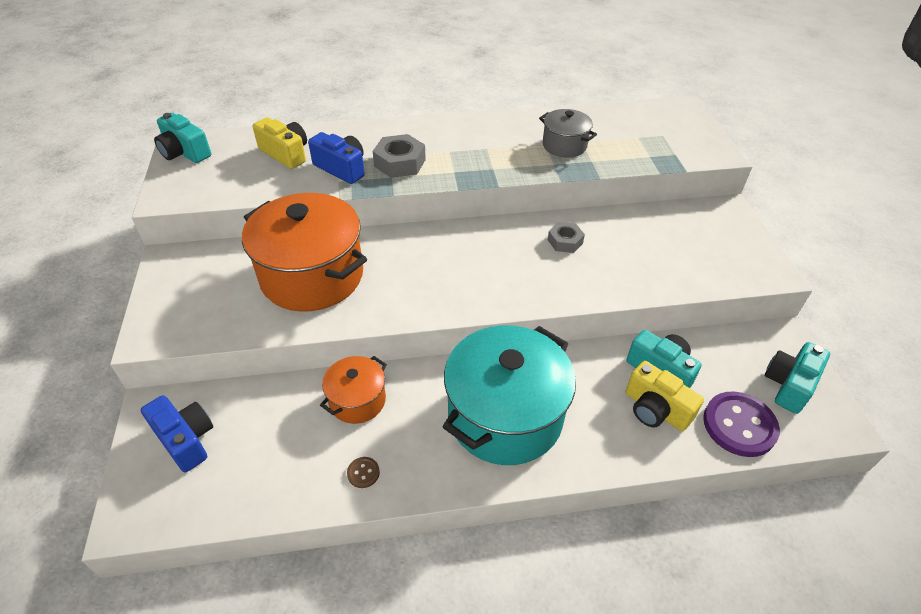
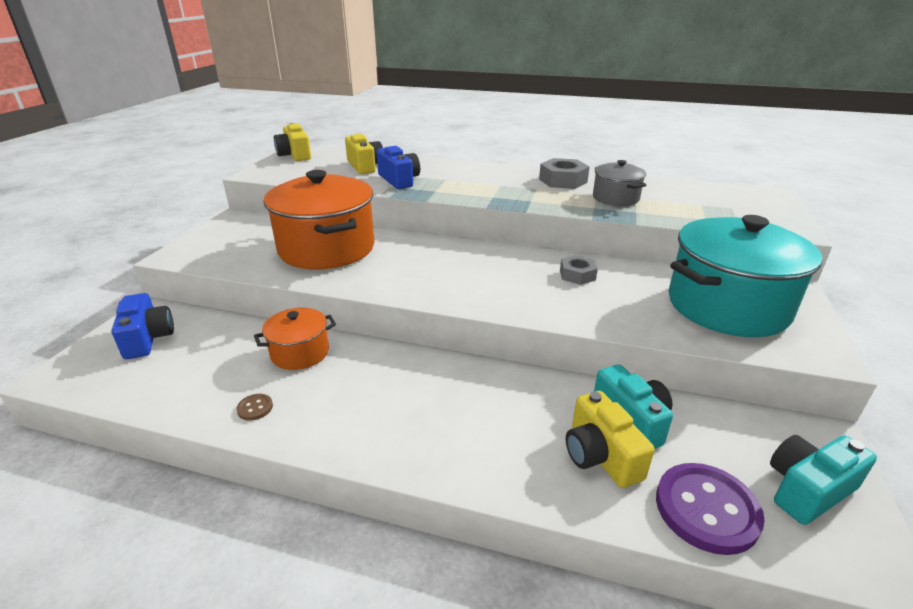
camera: 25 degrees right, 15 degrees down
turquoise camera [154,113,211,163] -> yellow camera [274,123,311,161]
grey nut [373,134,426,178] -> grey nut moved to [539,158,590,189]
turquoise pot [442,325,576,465] -> turquoise pot moved to [669,215,823,337]

